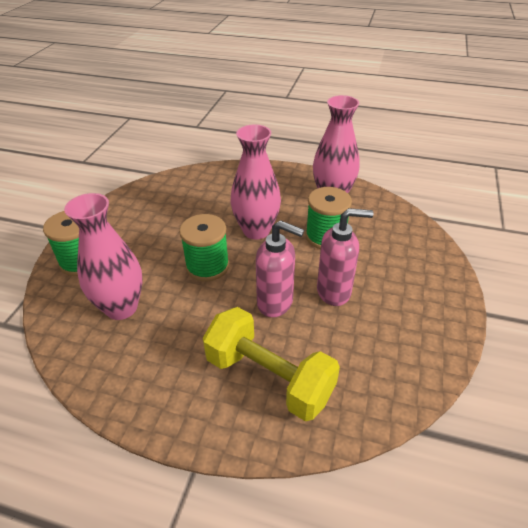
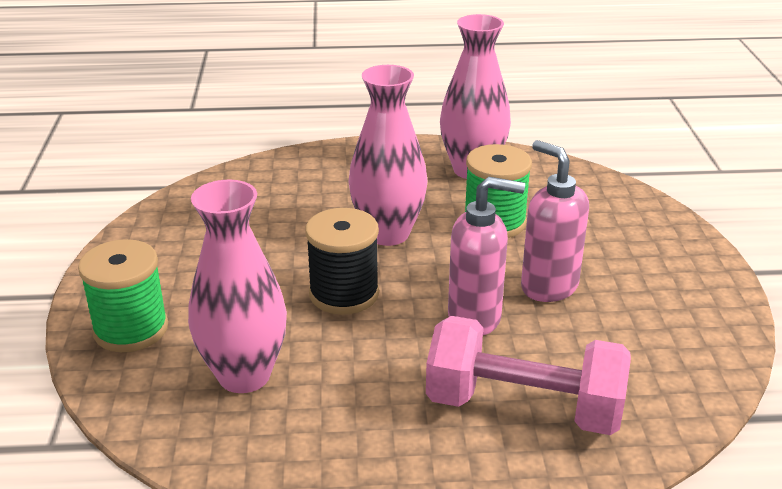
camera: 20 degrees left, 10 degrees down
green spool [179,214,229,281] -> black spool [305,208,379,315]
yellow dumbbell [203,307,340,421] -> pink dumbbell [426,316,631,435]
pink soap dispenser [317,208,373,306] -> pink soap dispenser turned 105 degrees counterclockwise [521,140,589,302]

